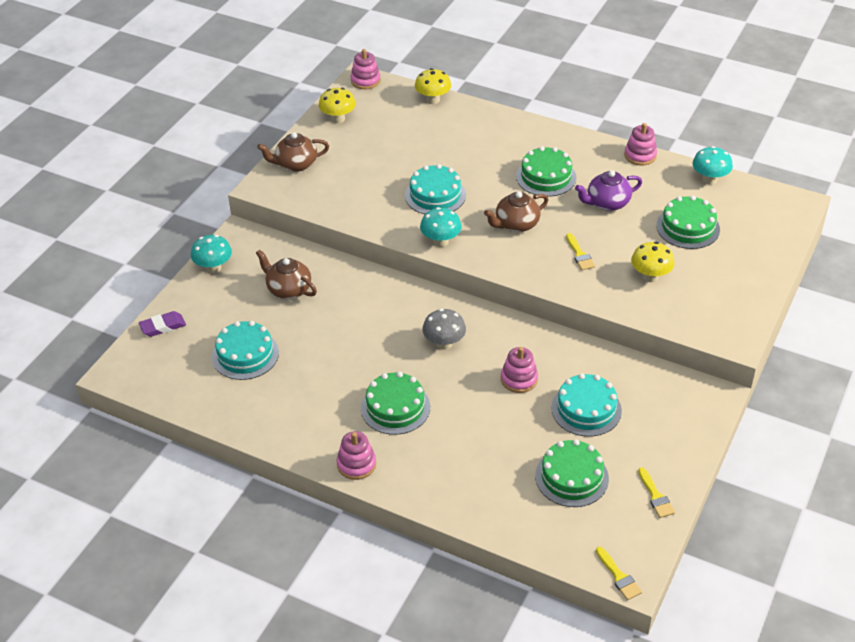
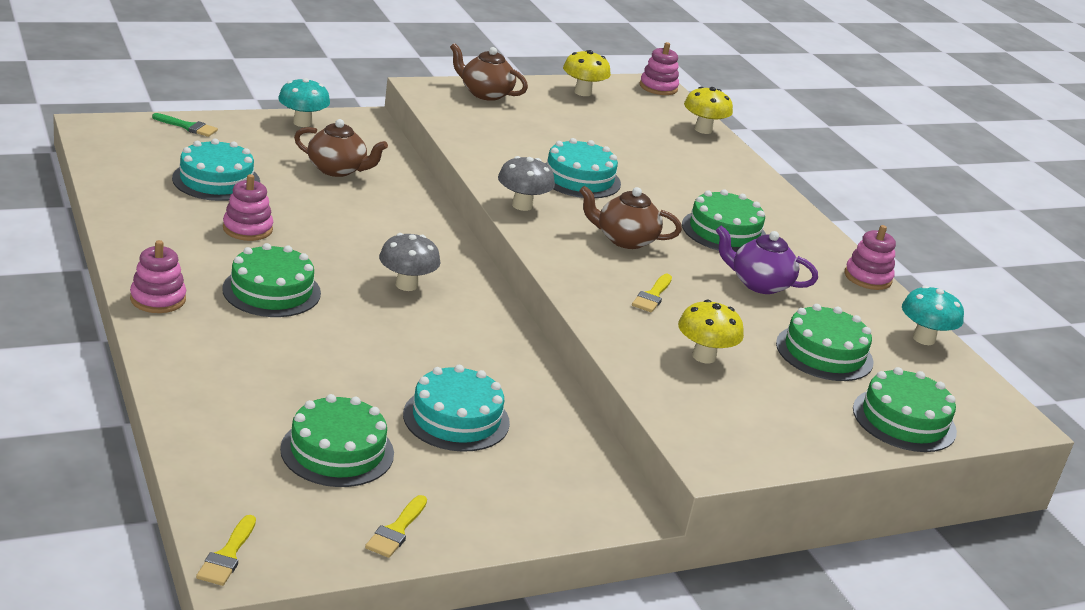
camera: 35 degrees right, 15 degrees down
purple eraser [139,311,186,337] -> green brush [152,113,218,137]
brown teapot [256,249,317,299] -> brown teapot turned 120 degrees clockwise [294,119,388,177]
turquoise mushroom [420,207,462,247] -> grey mushroom [498,156,555,211]
pink stacking toy [501,347,538,393] -> pink stacking toy moved to [223,174,273,241]
none -> green cake [853,367,957,452]

